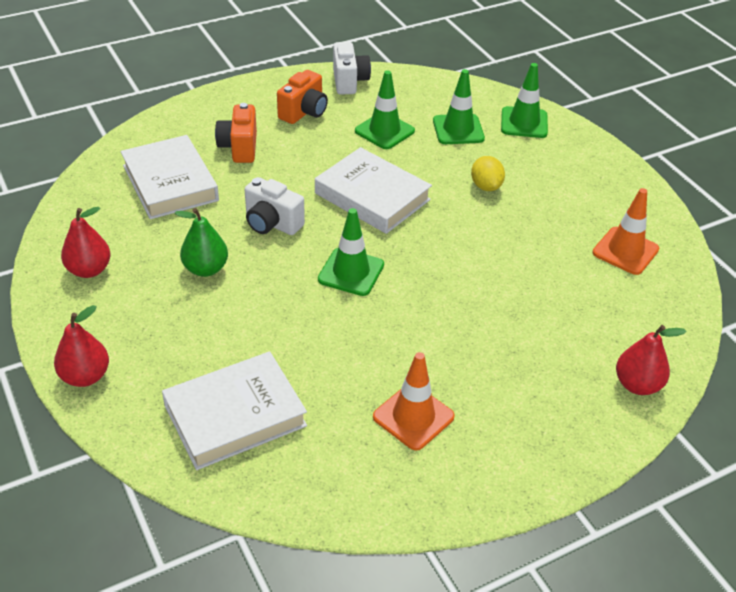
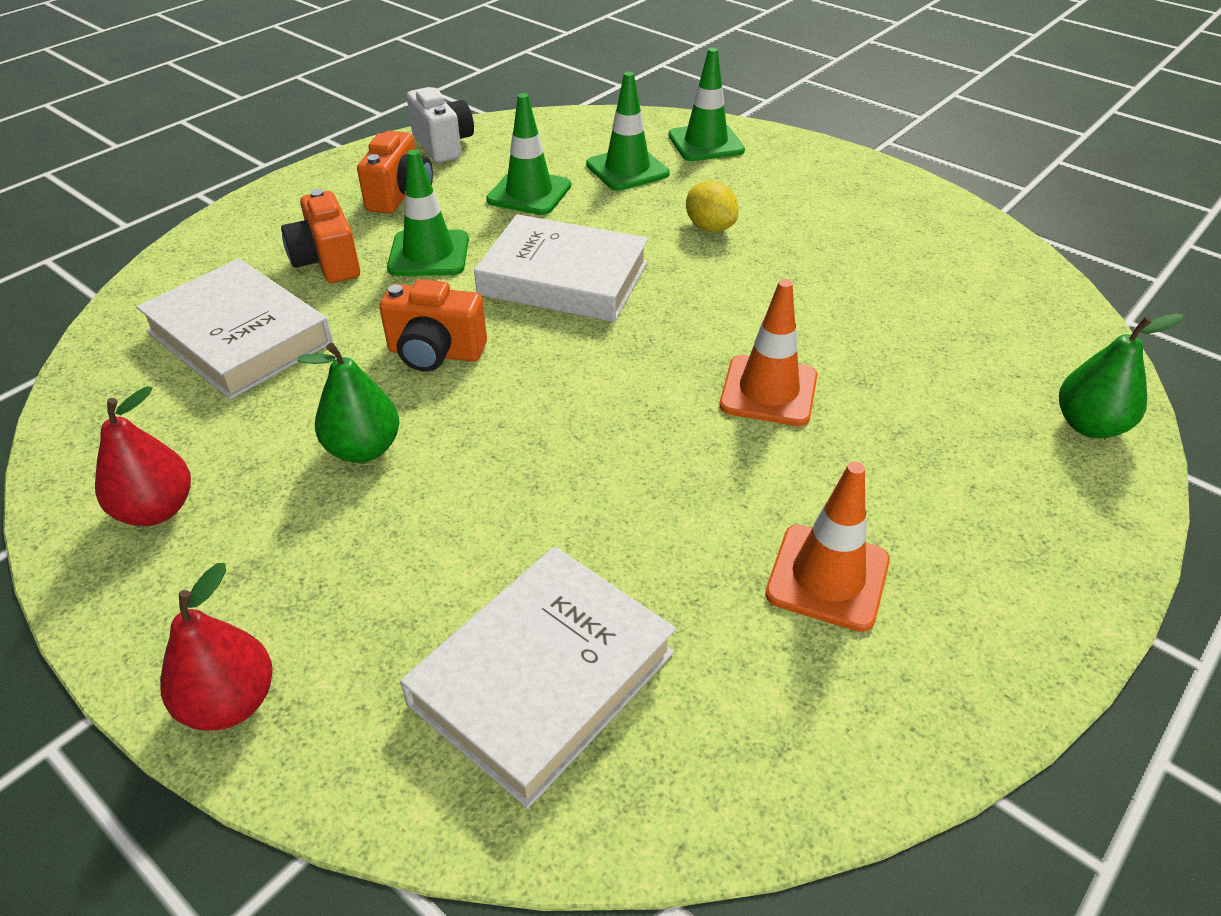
camera: 20 degrees left, 0 degrees up
white camera [245,177,305,235] -> orange camera [379,279,487,372]
green traffic cone [318,208,384,296] -> green traffic cone moved to [387,150,469,276]
orange traffic cone [592,188,659,275] -> orange traffic cone moved to [720,279,817,426]
red pear [616,325,687,395] -> green pear [1059,313,1183,438]

